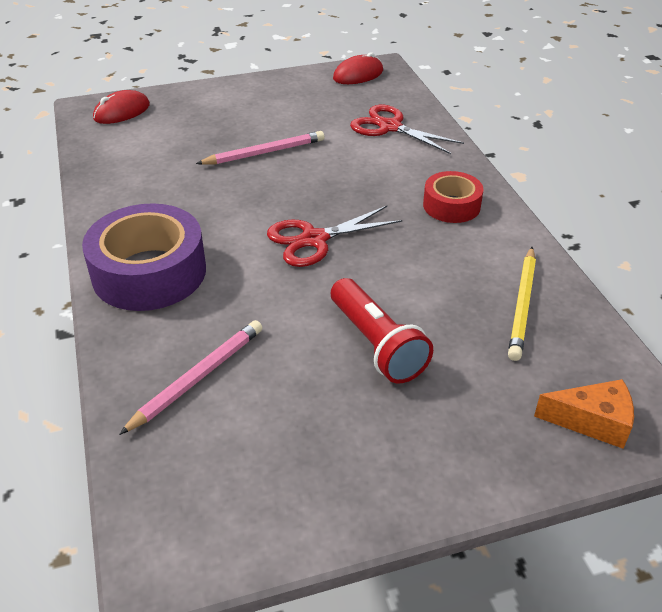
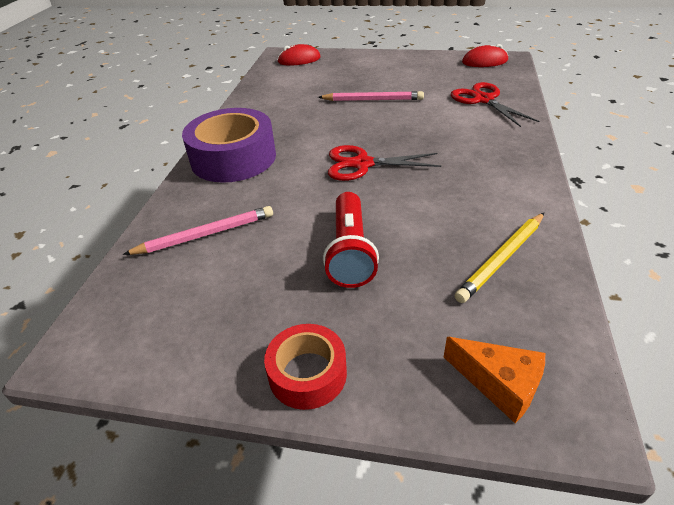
camera: 30 degrees right, 0 degrees up
red tape [423,171,483,223] -> red tape moved to [264,324,347,410]

